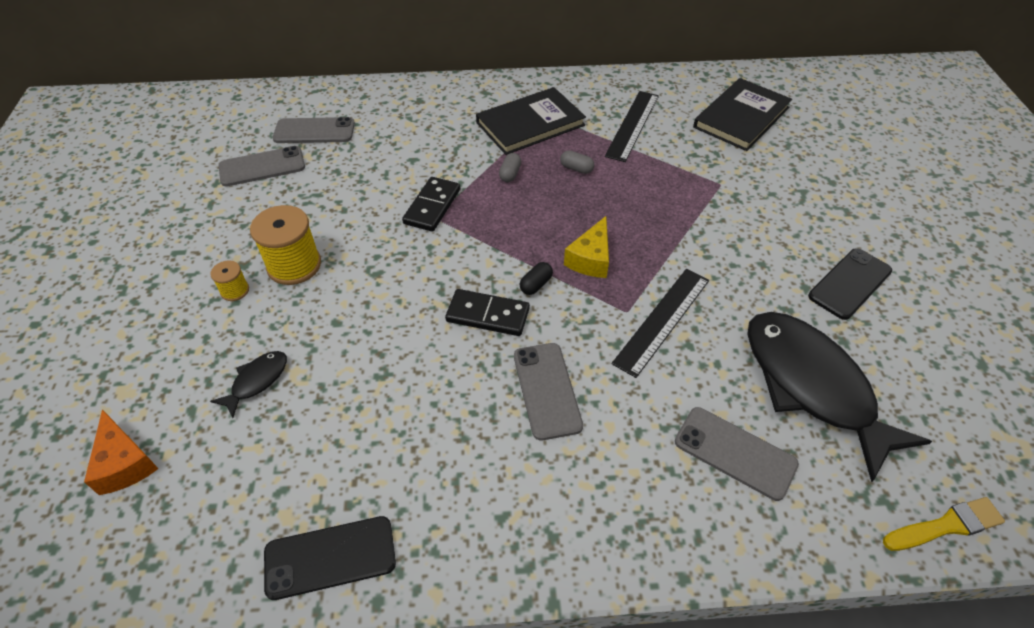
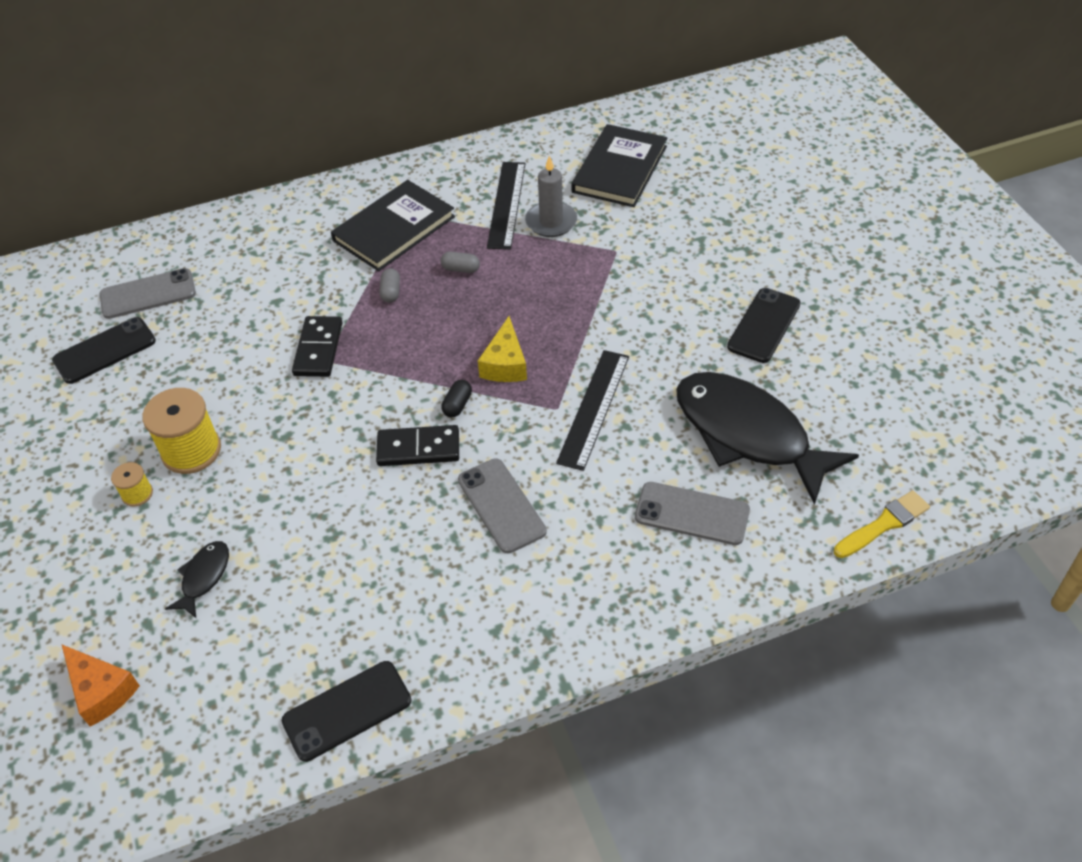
camera: 15 degrees left, 0 degrees up
grey phone [219,146,305,186] -> black phone [52,317,156,384]
none -> grey candle [525,156,577,237]

